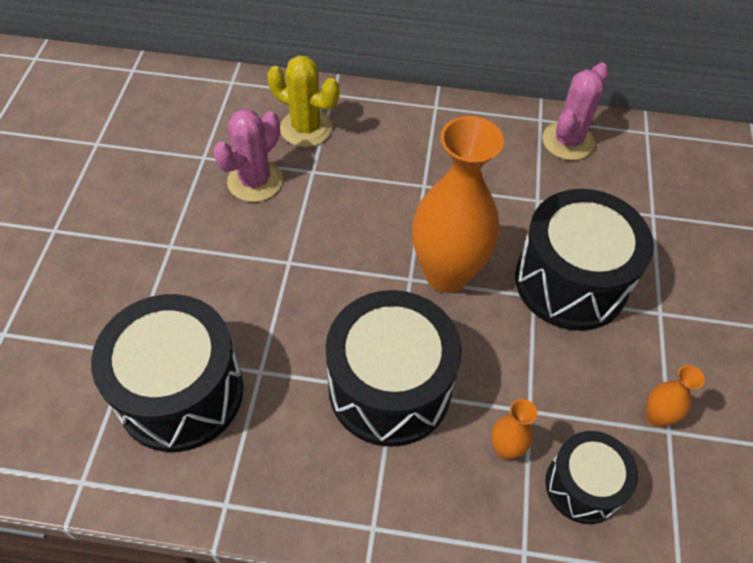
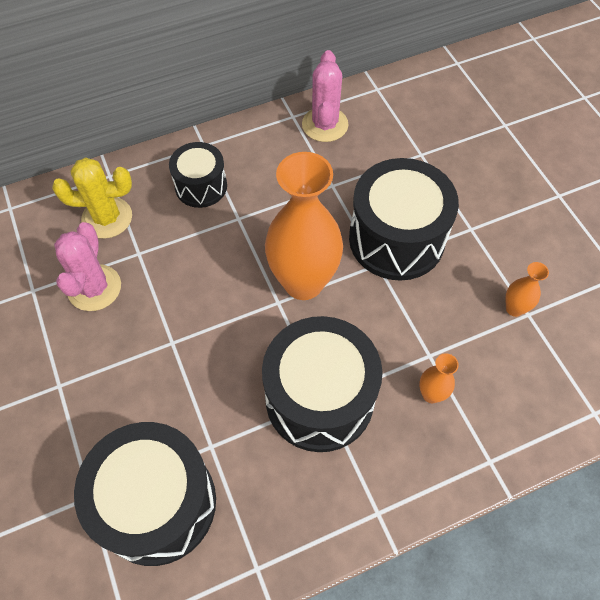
camera: 30 degrees left, 5 degrees up
black drum [545,431,638,524] -> black drum moved to [169,142,227,208]

